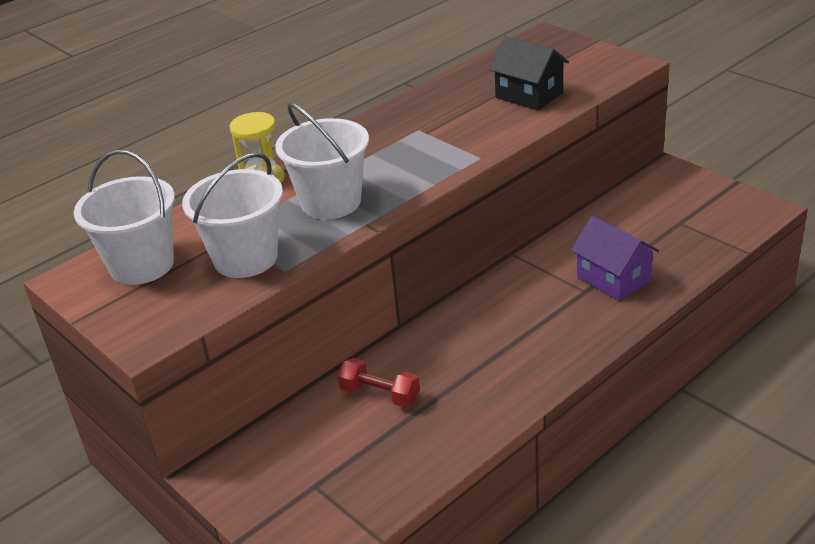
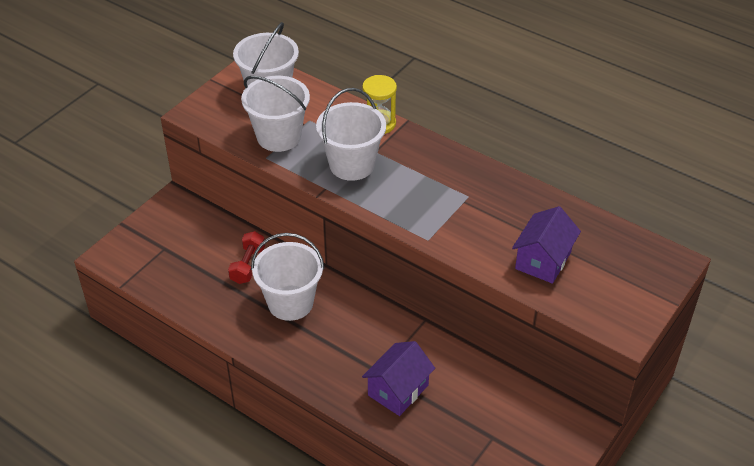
camera: 75 degrees right, 10 degrees up
black house [489,36,569,110] -> purple house [512,206,581,284]
none -> white bucket [251,233,324,321]

